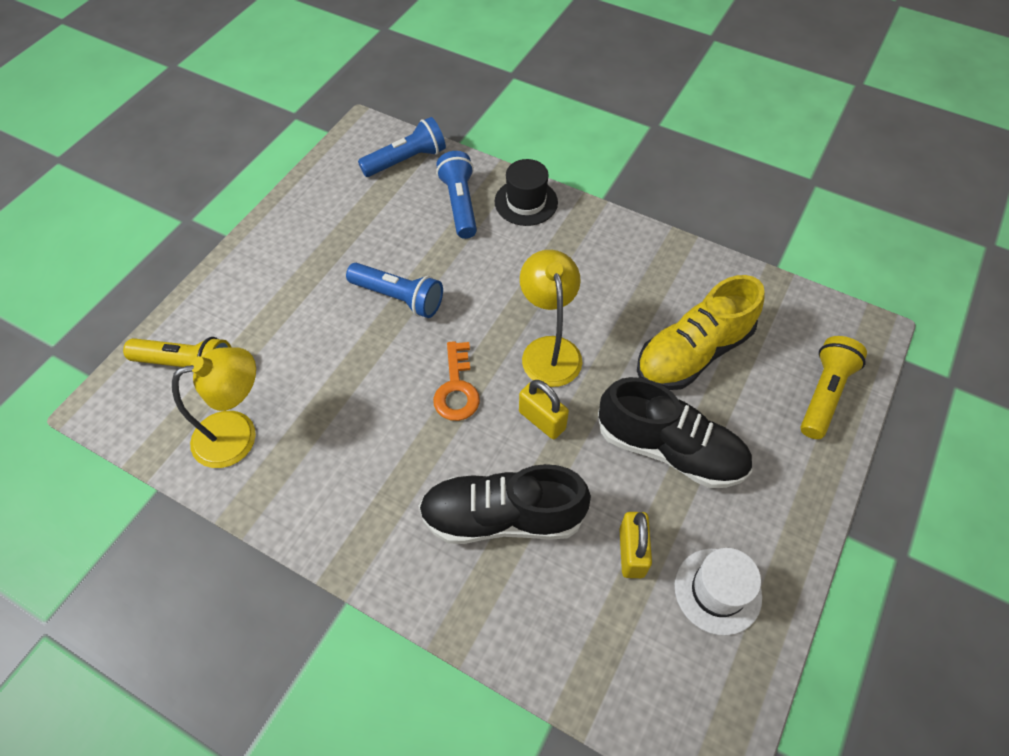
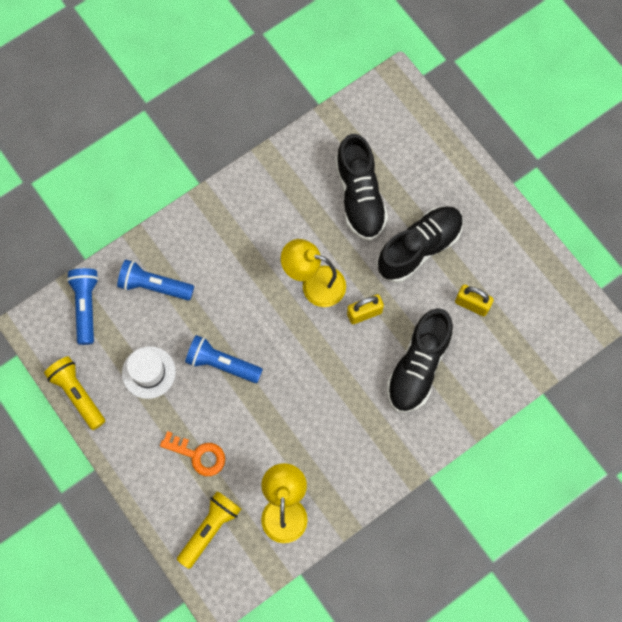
camera: 65 degrees left, 15 degrees up
blue flashlight [346,263,443,318] -> blue flashlight turned 120 degrees counterclockwise [185,335,263,383]
orange key [433,341,480,421] -> orange key moved to [160,431,225,476]
black hat [495,159,558,226] -> none
yellow shoe [637,275,765,390] -> black shoe [335,134,388,241]
white hat [675,548,762,636] -> white hat moved to [122,346,176,399]
yellow flashlight [801,336,867,439] -> yellow flashlight moved to [44,356,105,430]

